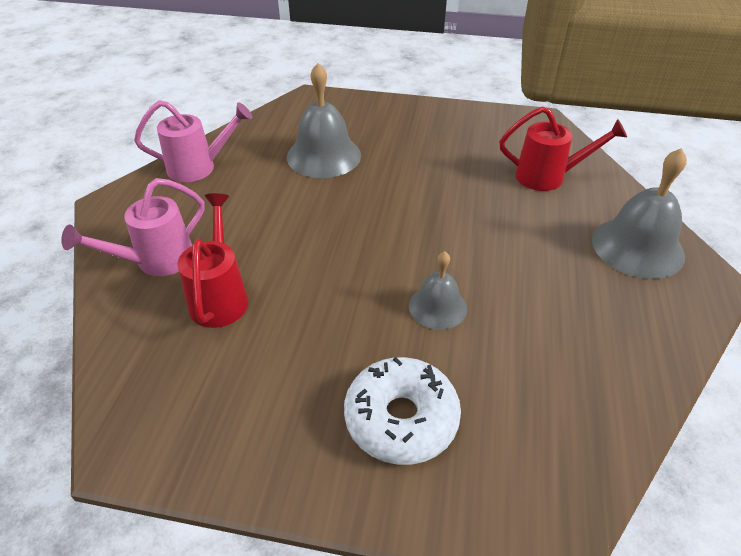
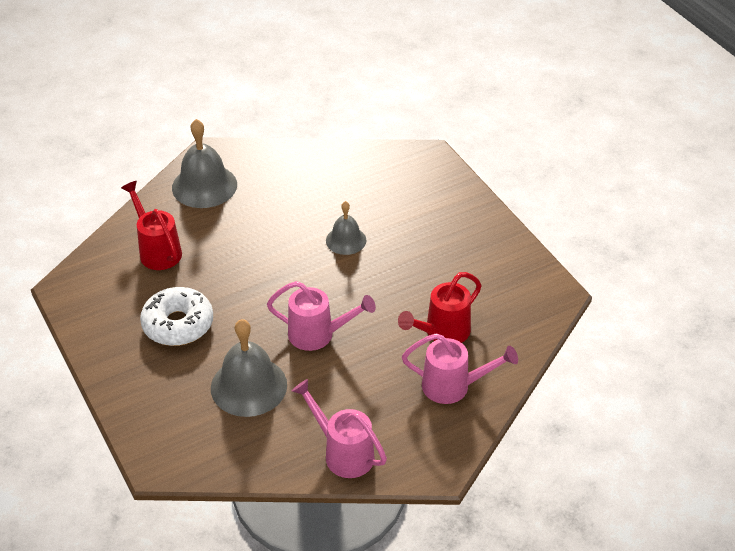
camera: 130 degrees left, 0 degrees up
white donut [344,357,461,465] -> white donut moved to [140,287,213,346]
none -> pink watering can [267,281,376,351]

